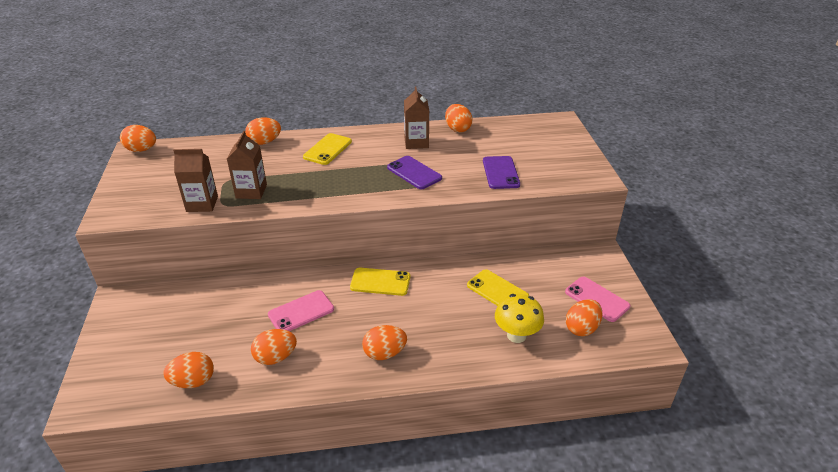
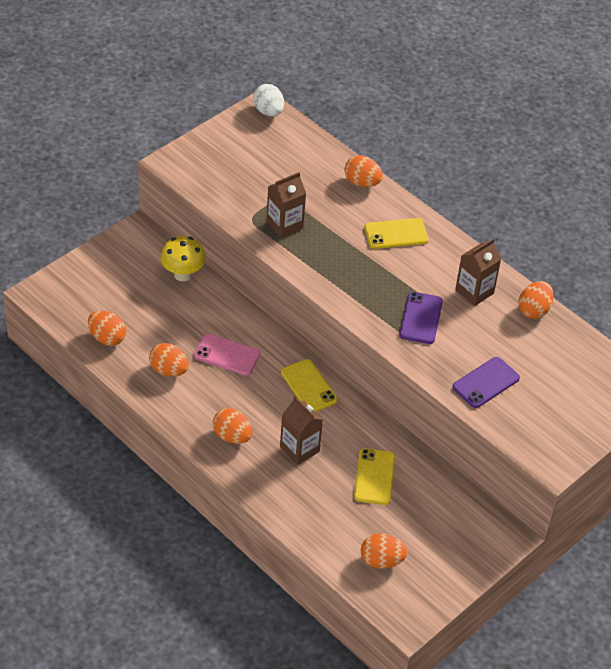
camera: 50 degrees right, 10 degrees up
orange egg [120,125,156,152] -> white egg [253,84,284,117]
brown carton [173,149,218,212] -> brown carton moved to [280,396,323,465]
yellow mushroom [495,294,544,343] -> yellow mushroom moved to [160,236,206,281]
pink phone [565,277,630,322] -> none

